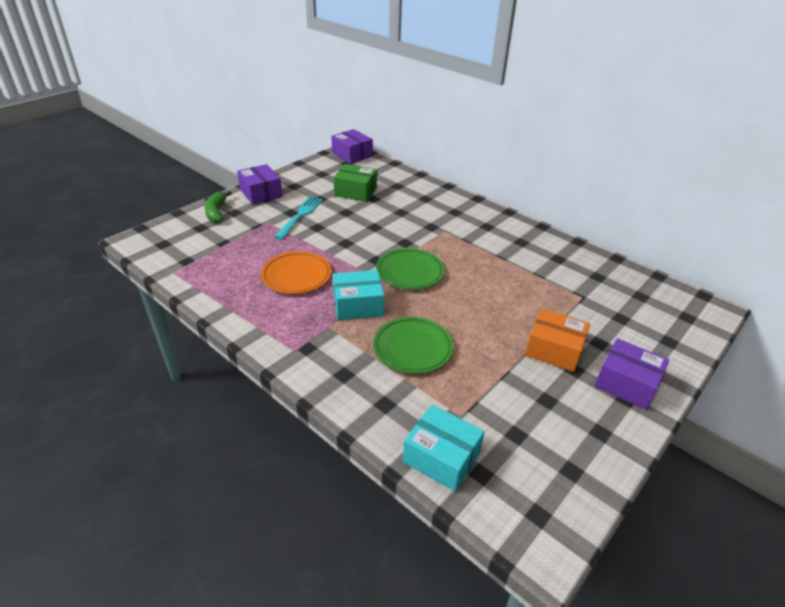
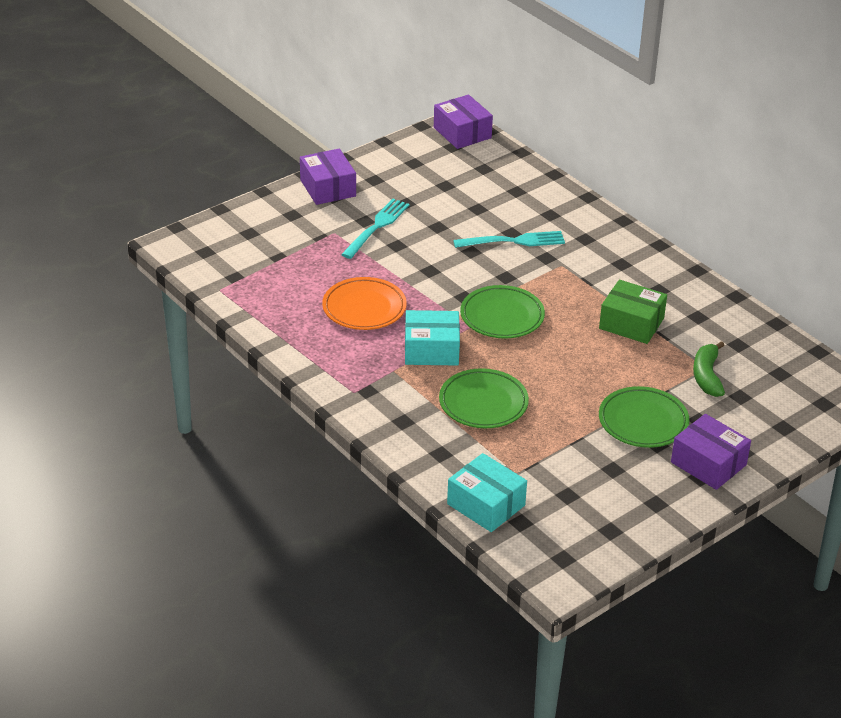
camera: 10 degrees right, 0 degrees up
green banana [205,190,232,223] -> green banana moved to [693,341,725,397]
green box [334,164,377,202] -> green box moved to [599,280,667,344]
orange box [525,308,590,372] -> green plate [599,386,689,448]
none -> turquoise fork [453,231,565,248]

